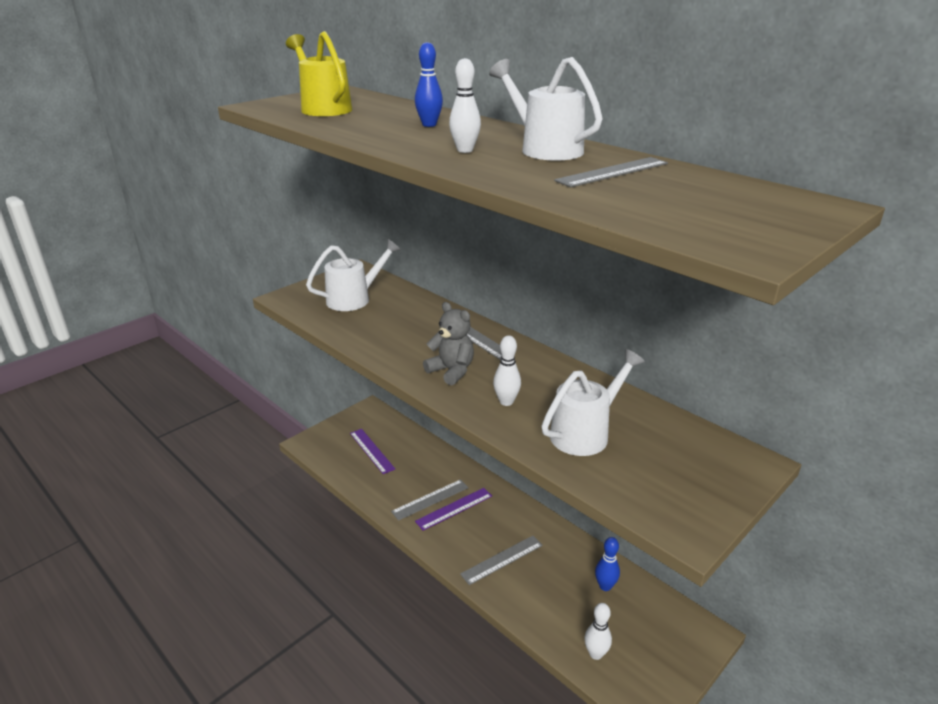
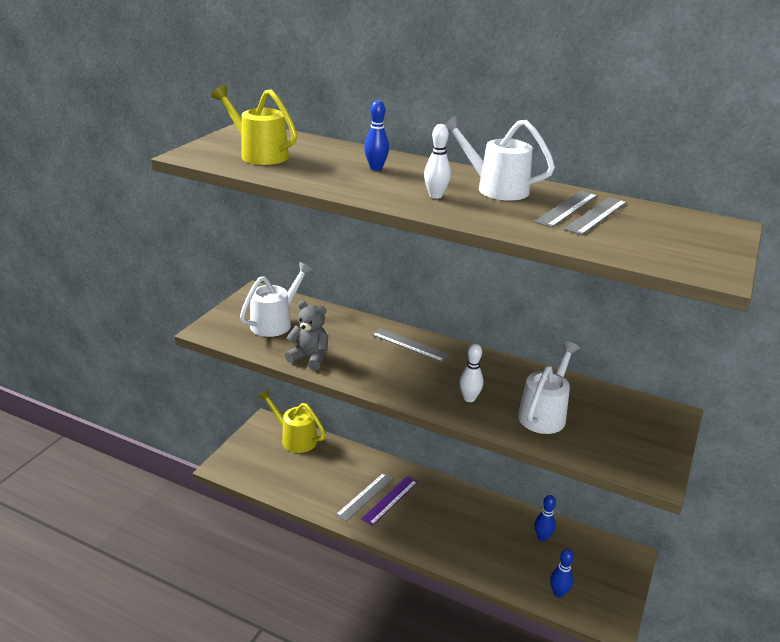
camera: 20 degrees left, 0 degrees up
purple ruler [350,429,395,474] -> none
grey teddy bear [423,302,474,386] -> grey teddy bear moved to [285,300,328,370]
grey ruler [460,536,543,585] -> grey ruler moved to [564,197,627,235]
white bowling pin [584,603,612,660] -> blue bowling pin [550,549,574,598]
none -> yellow watering can [258,389,326,453]

